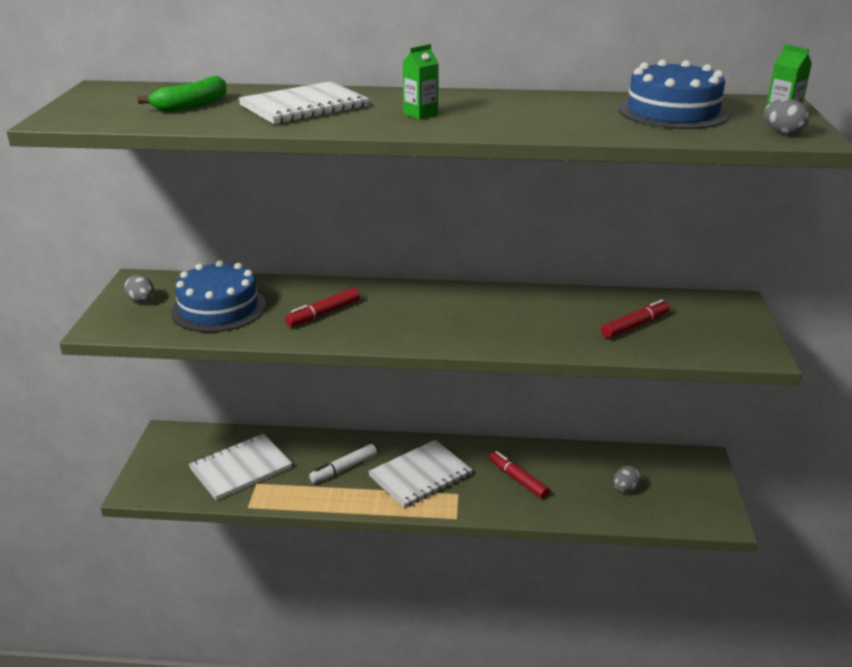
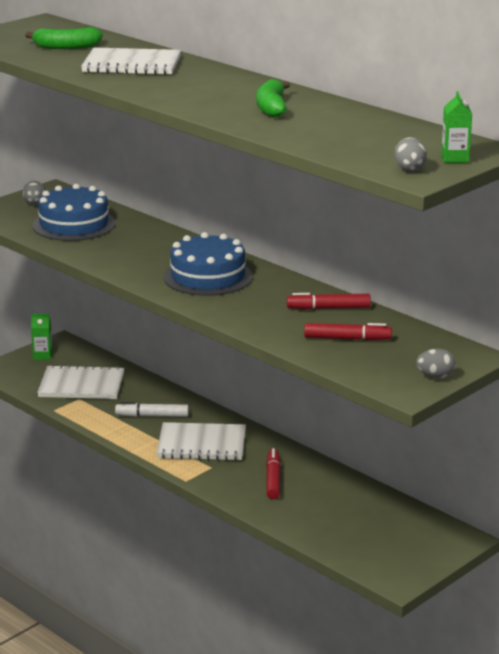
camera: 40 degrees right, 5 degrees down
red marker [285,288,360,327] -> red marker moved to [287,293,371,310]
green carton [402,44,439,120] -> green carton moved to [31,314,53,360]
grey egg [613,466,642,493] -> grey egg moved to [416,349,456,378]
blue cake [618,59,729,129] -> blue cake moved to [164,232,253,296]
none -> green banana [256,79,290,118]

